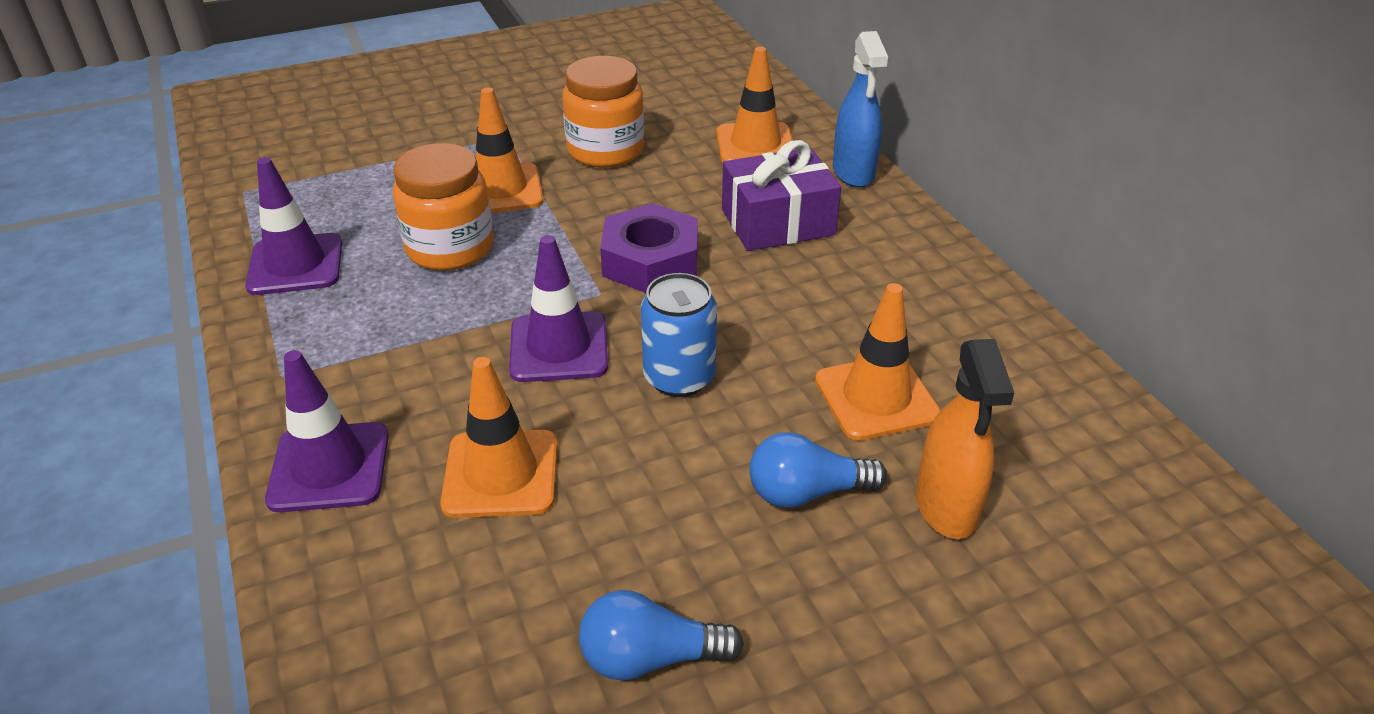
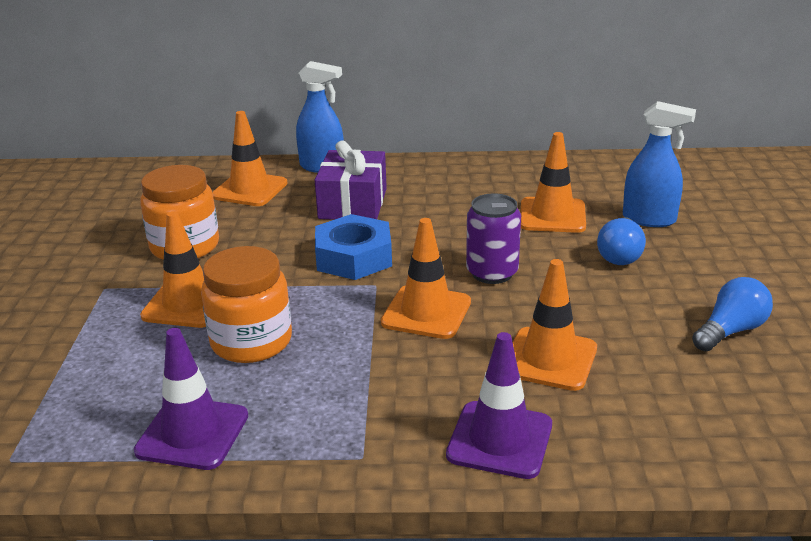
camera: 65 degrees left, 10 degrees down
purple traffic cone [509,235,608,382] -> orange traffic cone [381,218,471,339]
blue light bulb [579,590,744,681] -> blue light bulb turned 150 degrees counterclockwise [692,277,773,351]
purple nut [600,203,698,293] -> blue nut [315,214,392,280]
blue can [641,273,717,397] -> purple can [466,193,521,284]
orange spray bottle [916,339,1015,539] -> blue spray bottle [623,101,696,227]

